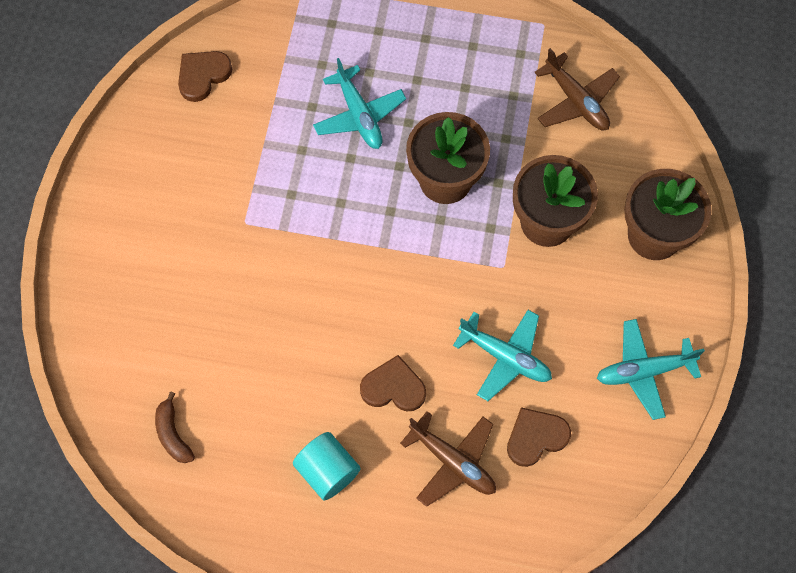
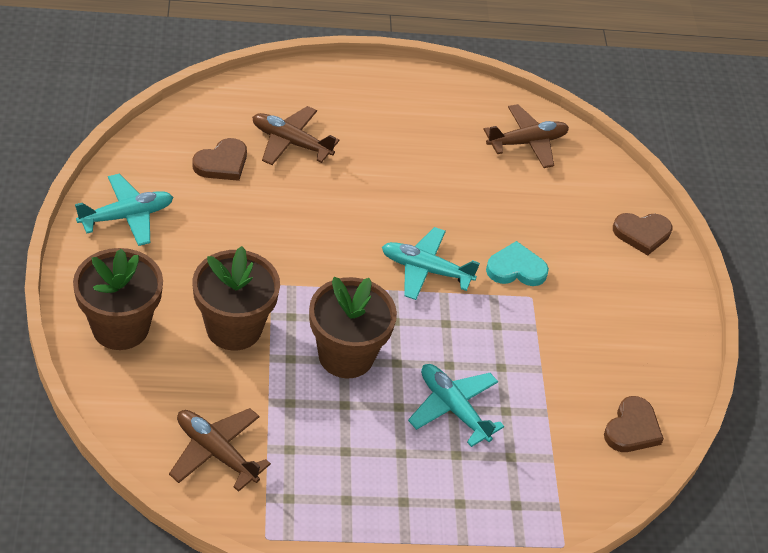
camera: 160 degrees right, 20 degrees down
brown banana [155,392,195,463] -> brown plane [483,104,569,168]
turquoise cylinder [293,432,361,501] -> none
brown heart [360,355,426,411] -> brown heart moved to [613,213,672,255]
turquoise plane [453,310,552,401] -> turquoise plane moved to [382,227,480,300]
none -> turquoise heart [486,241,549,286]

